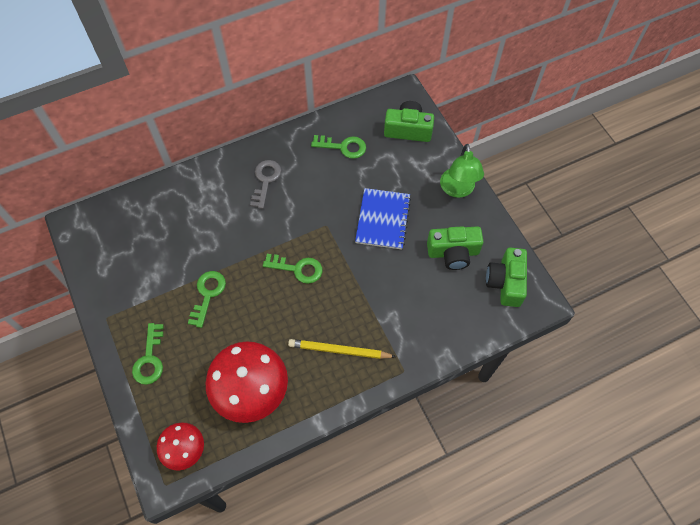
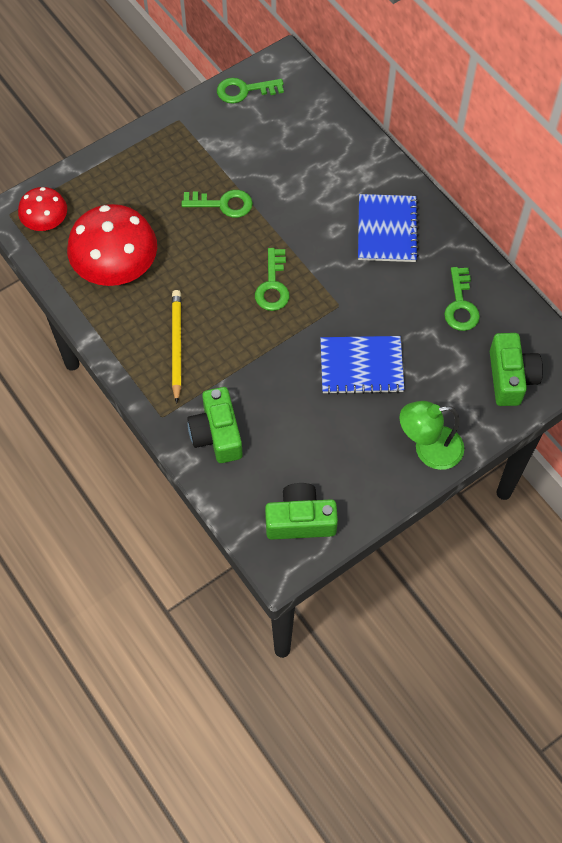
camera: 80 degrees right, 0 degrees up
green key [132,323,164,385] -> green key moved to [217,78,284,103]
grey key [250,160,282,209] -> blue notebook [358,194,419,262]
green camera [427,226,483,270] -> green camera moved to [187,387,243,463]

